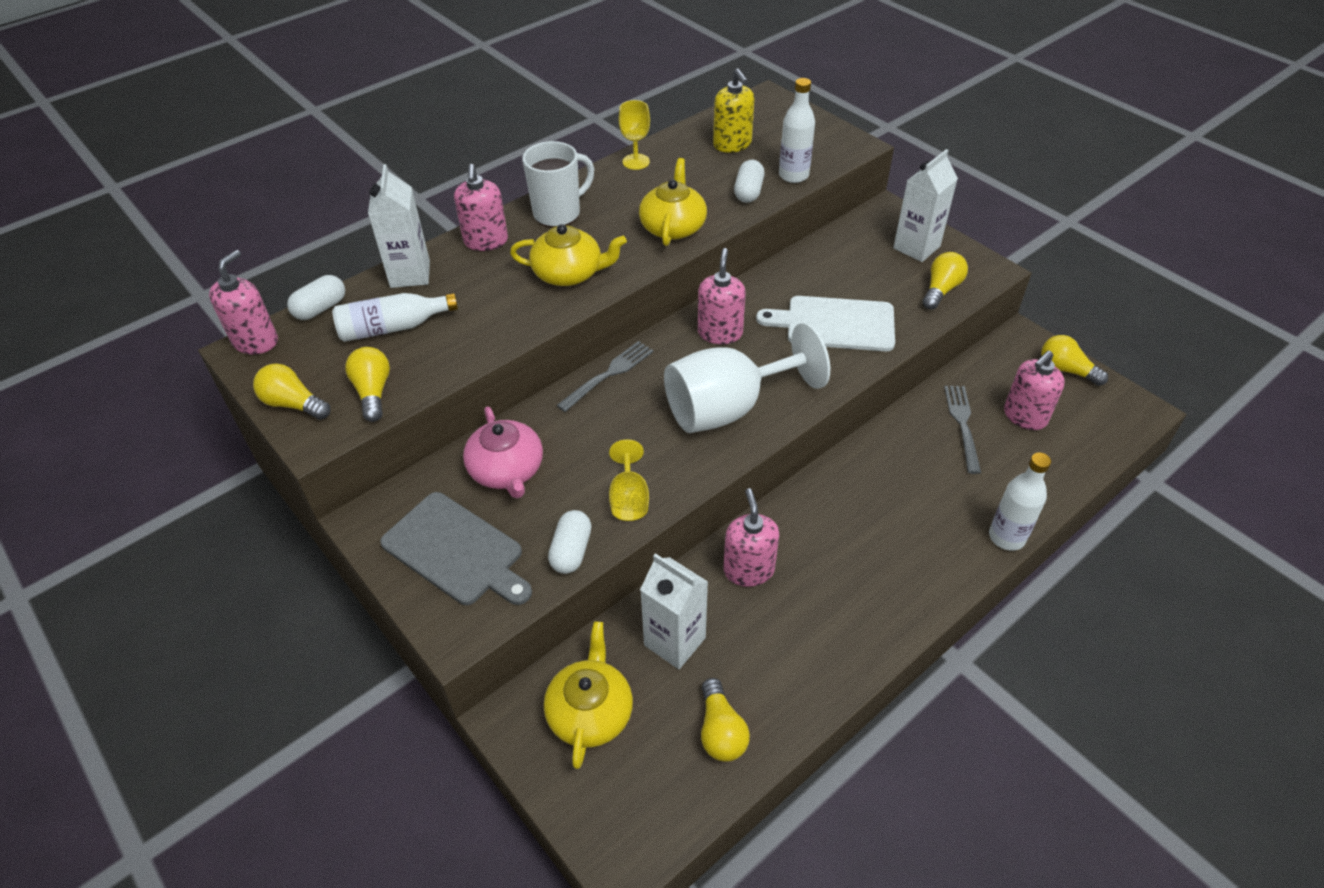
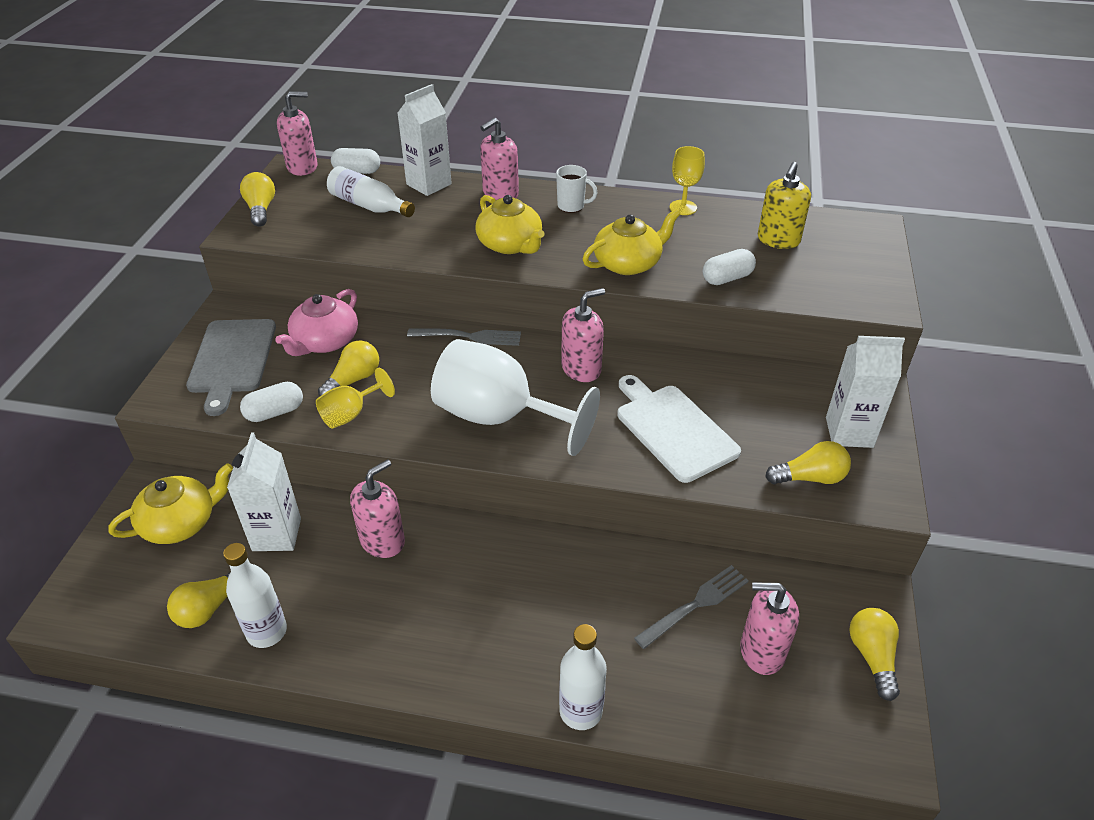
camera: 50 degrees right, 5 degrees down
yellow light bulb [345,347,390,422] -> yellow light bulb moved to [318,341,379,397]
white mug [522,141,594,227] -> white mug [556,165,598,213], size x0.60
white bottle [779,78,815,183] -> white bottle moved to [223,543,287,648]

